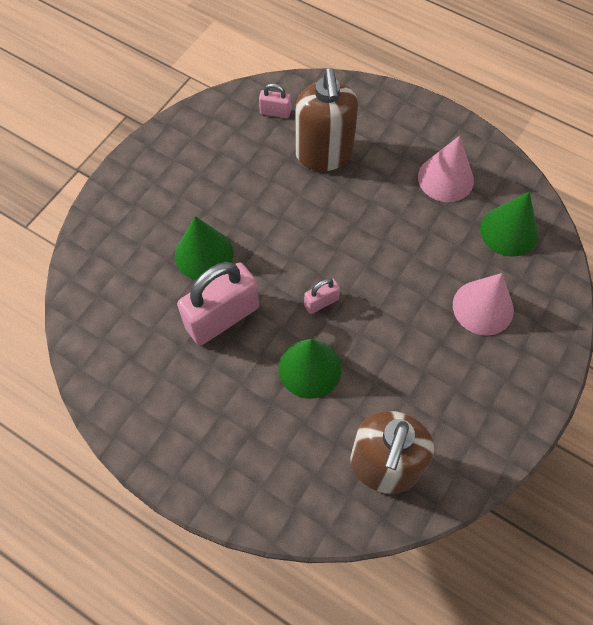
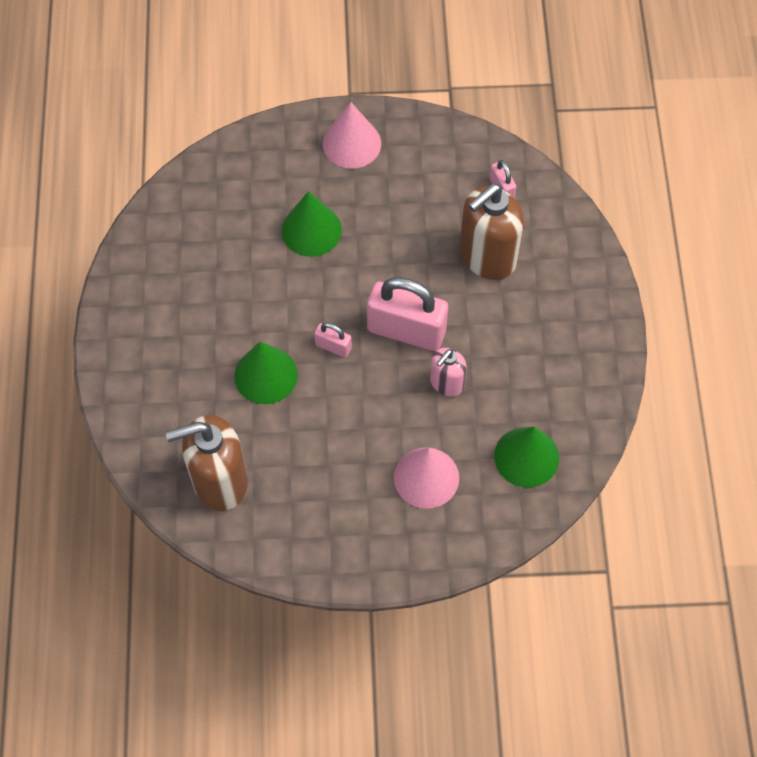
camera: 55 degrees right, 0 degrees up
pink padlock [177,262,259,345] -> pink padlock moved to [367,277,448,351]
pink cone [418,136,474,202] -> pink cone moved to [323,102,381,169]
none -> pink soap dispenser [430,348,467,397]

